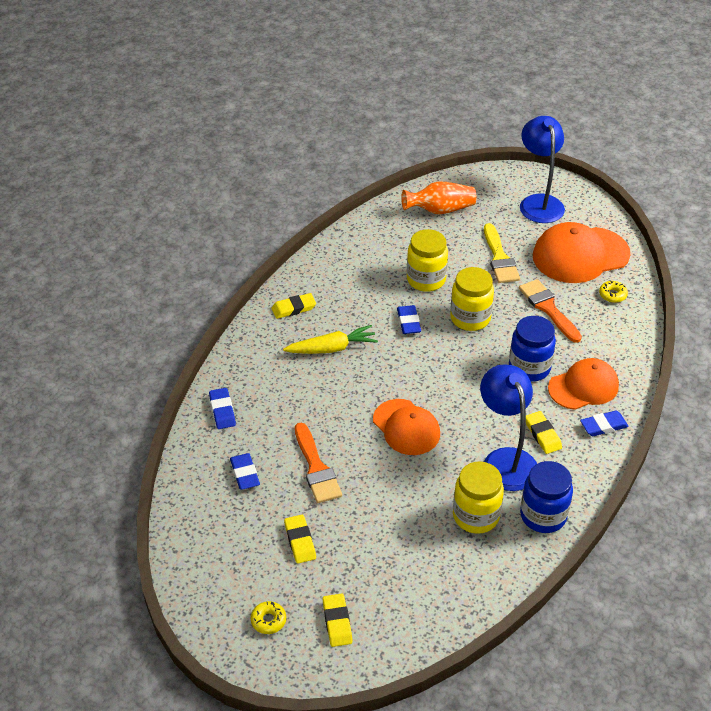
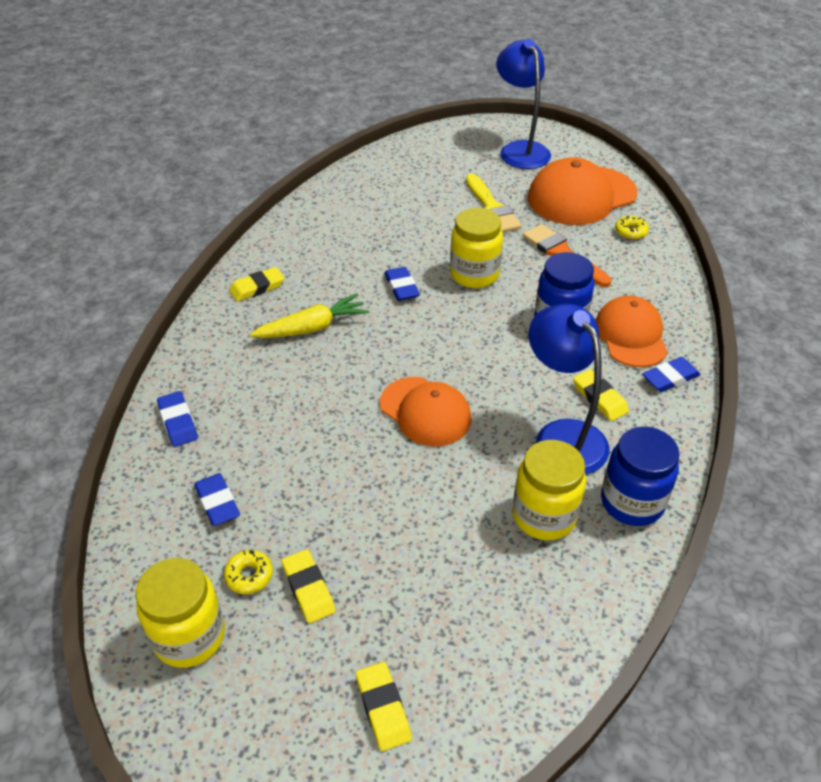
camera: 10 degrees left, 0 degrees up
yellow donut [250,601,286,634] -> yellow donut moved to [224,550,273,594]
orange brush [295,423,342,503] -> none
orange vase [401,181,476,214] -> none
yellow jar [407,229,448,292] -> yellow jar moved to [136,558,225,668]
orange cap [548,358,619,410] -> orange cap turned 60 degrees counterclockwise [596,296,668,367]

